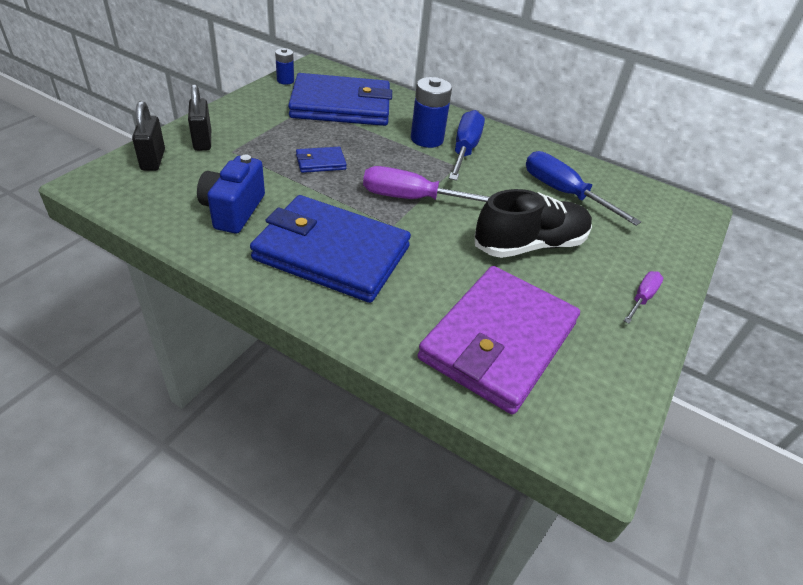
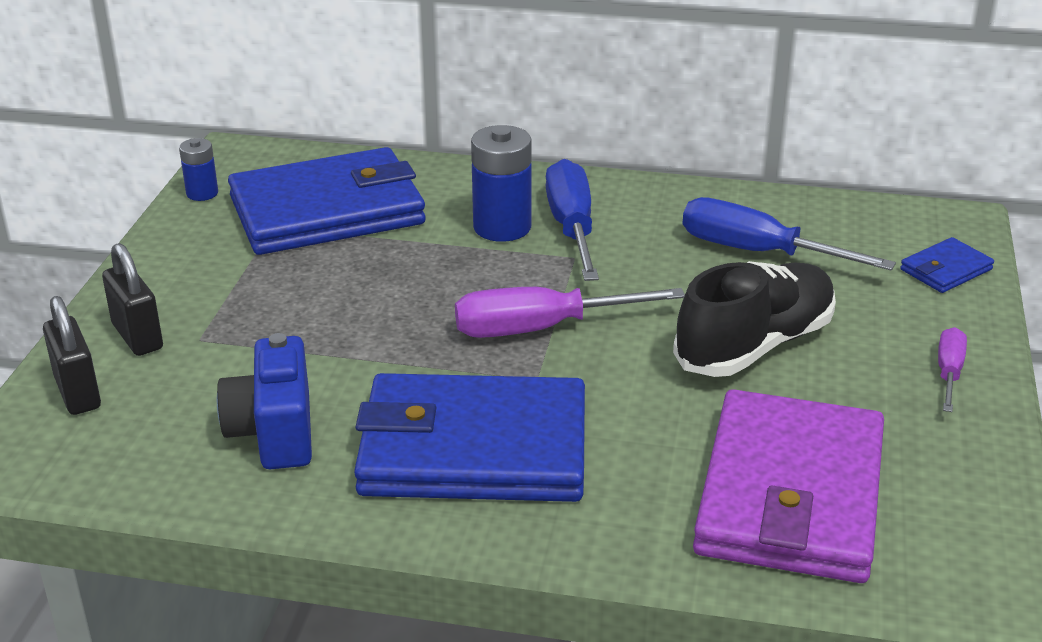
camera: 15 degrees left, 10 degrees down
blue wallet [296,147,347,173] -> blue wallet moved to [900,237,994,293]

